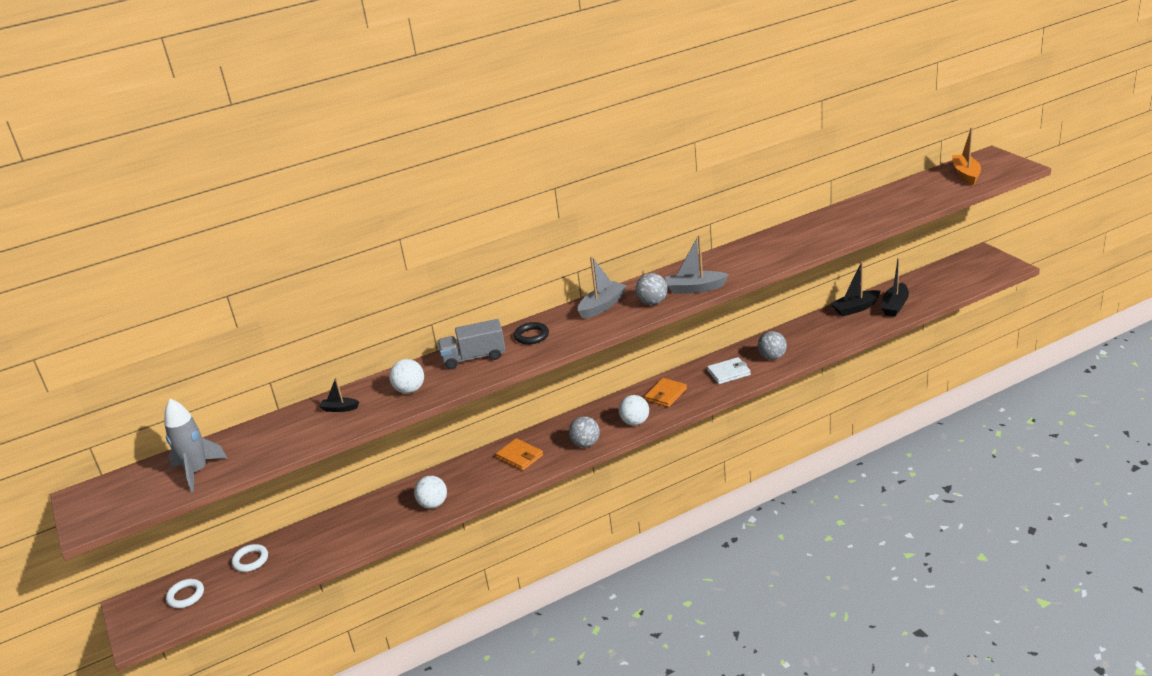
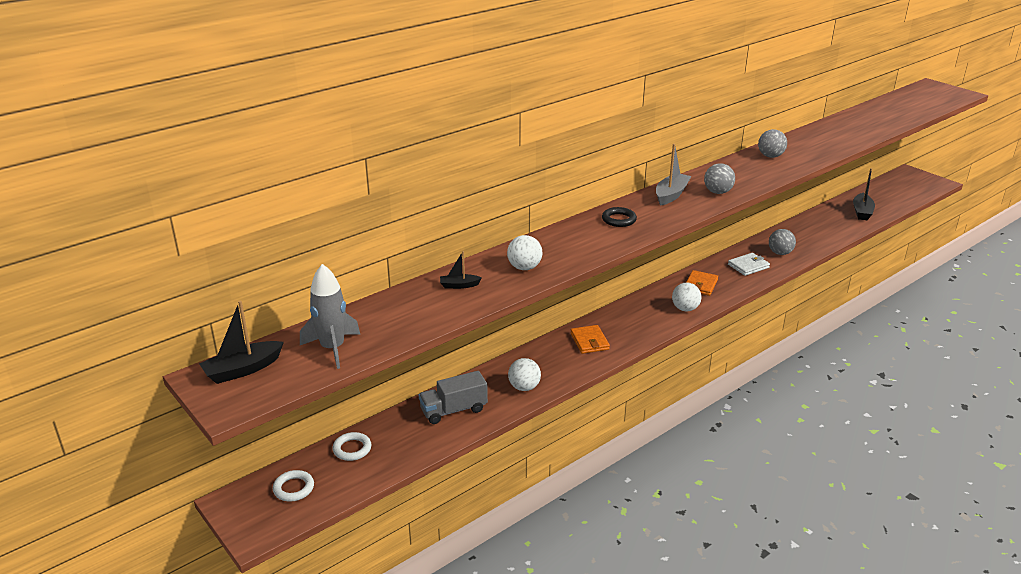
camera: 15 degrees left, 0 degrees up
grey truck [438,319,506,369] -> grey truck moved to [419,371,488,424]
orange wallet [496,438,543,471] -> orange wallet turned 45 degrees clockwise [570,325,610,354]
grey ball [569,416,600,448] -> grey ball moved to [758,129,787,158]
grey boat [665,235,729,294] -> none
black boat [830,261,881,316] -> black boat moved to [199,301,284,384]
orange boat [952,127,981,185] -> none

